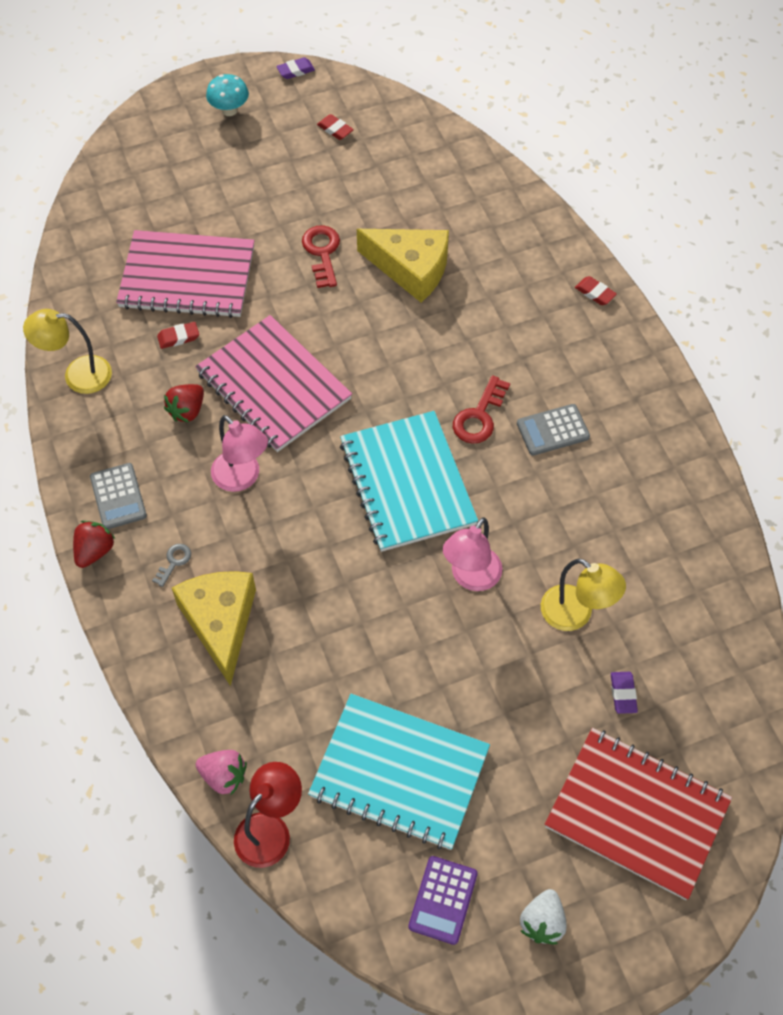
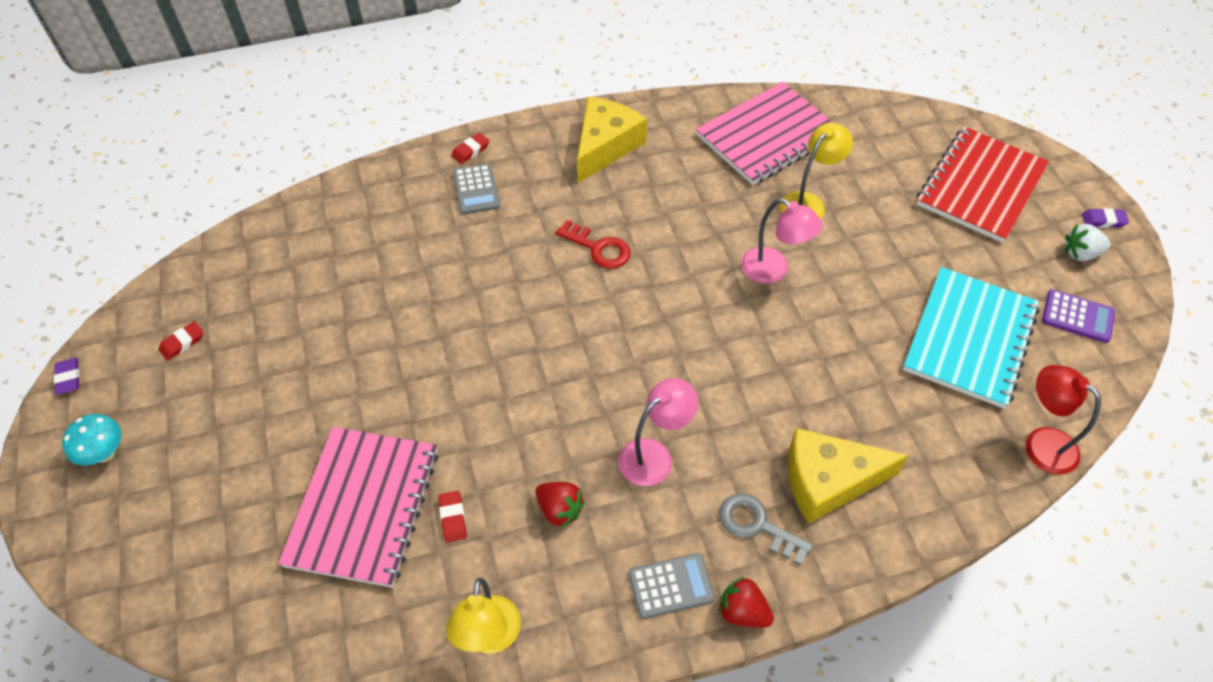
camera: 85 degrees left, 5 degrees down
grey key [152,544,191,587] -> grey key [719,493,813,565], size x1.76
pink notebook [195,315,352,452] -> pink notebook moved to [696,82,833,185]
pink strawberry [196,750,247,795] -> none
red key [302,225,340,288] -> none
turquoise notebook [340,411,478,552] -> none
yellow cheese [357,229,449,302] -> yellow cheese moved to [577,97,647,183]
grey calculator [517,404,590,456] -> grey calculator moved to [453,164,500,214]
white strawberry [520,889,566,944] -> white strawberry turned 150 degrees clockwise [1065,224,1111,261]
purple eraser [611,672,638,714] -> purple eraser moved to [1082,208,1129,228]

